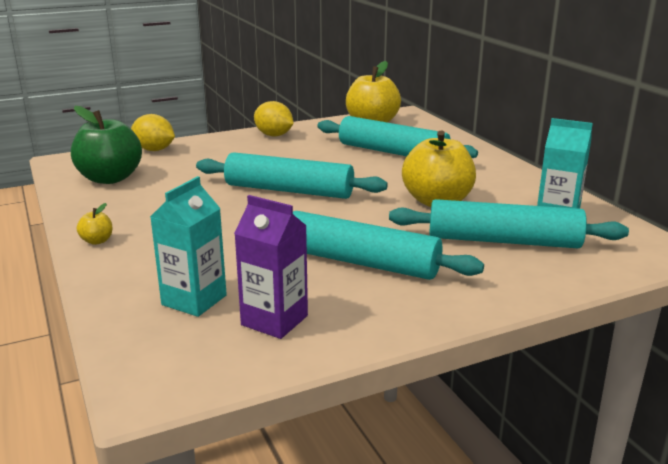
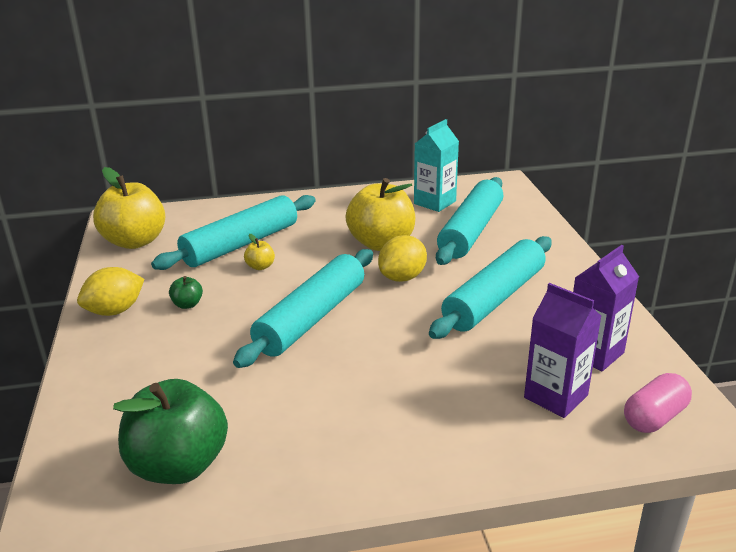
camera: 75 degrees left, 5 degrees up
yellow apple [77,203,113,245] -> yellow apple moved to [244,234,275,270]
yellow lemon [131,114,175,151] -> yellow lemon moved to [378,235,427,282]
turquoise carton [150,176,227,317] -> purple carton [524,283,601,418]
none -> green apple [169,276,203,309]
none -> pink capsule [624,373,692,433]

